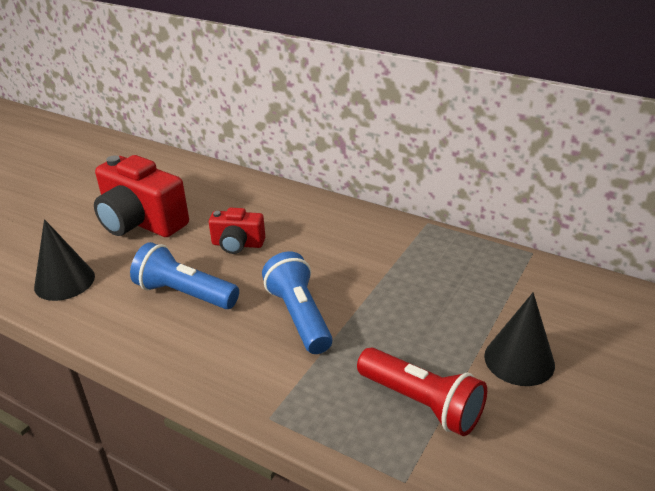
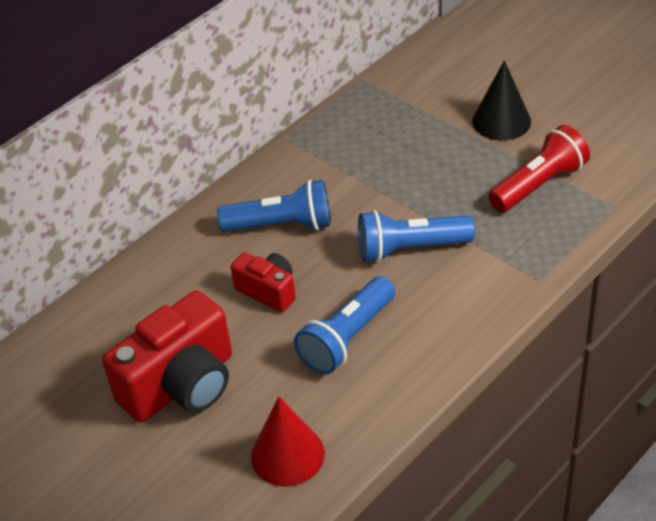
camera: 75 degrees left, 10 degrees up
black cone [34,219,95,301] -> red cone [251,396,325,486]
red camera [209,208,265,254] -> red camera turned 75 degrees counterclockwise [231,253,296,312]
none -> blue flashlight [217,180,331,232]

